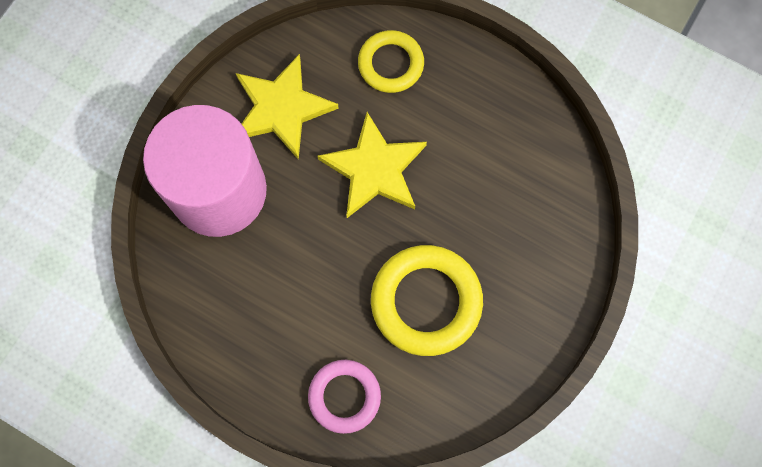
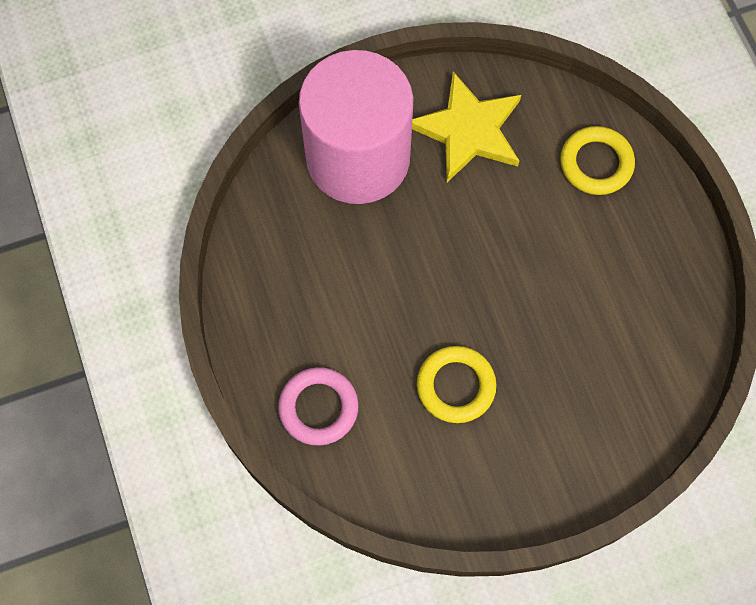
camera: 40 degrees right, 5 degrees down
yellow star [317,112,427,218] -> none
yellow ring [371,245,483,356] -> yellow ring [417,346,496,423], size x0.64

